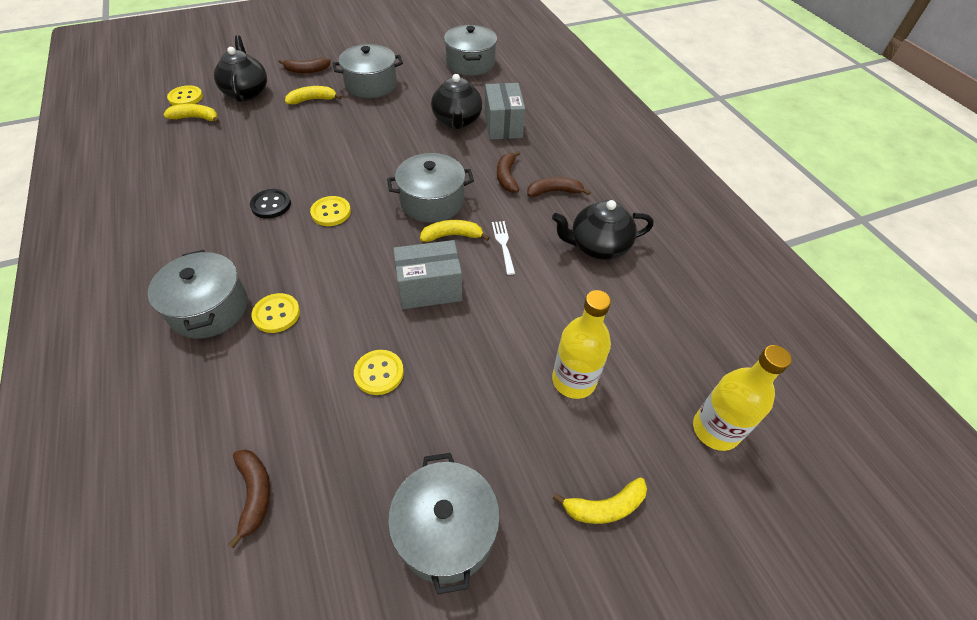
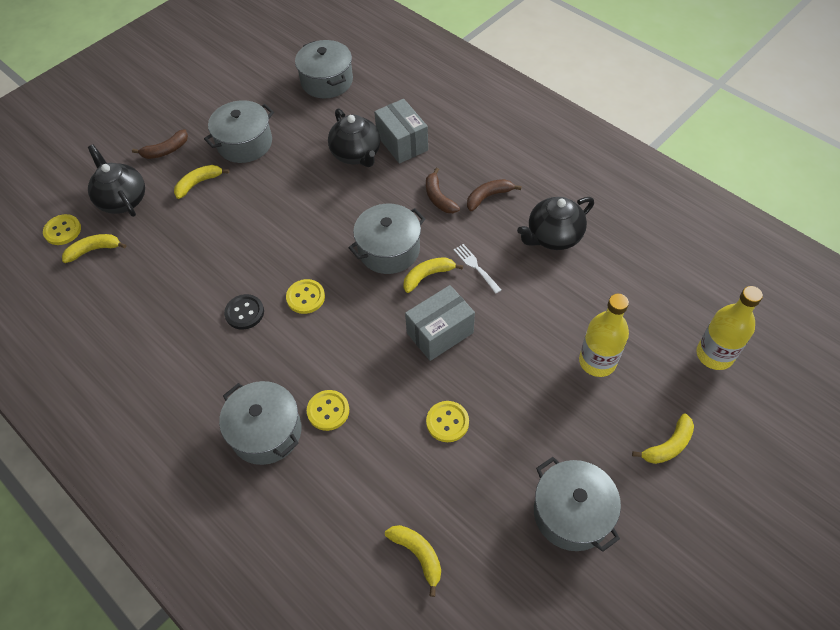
camera: 20 degrees left, 5 degrees up
brown banana [228,449,270,549] -> yellow banana [385,525,441,597]

